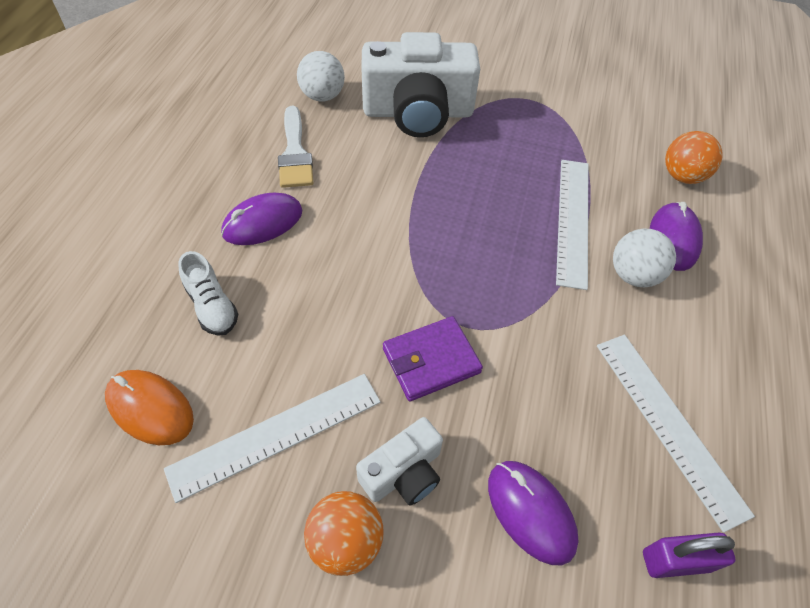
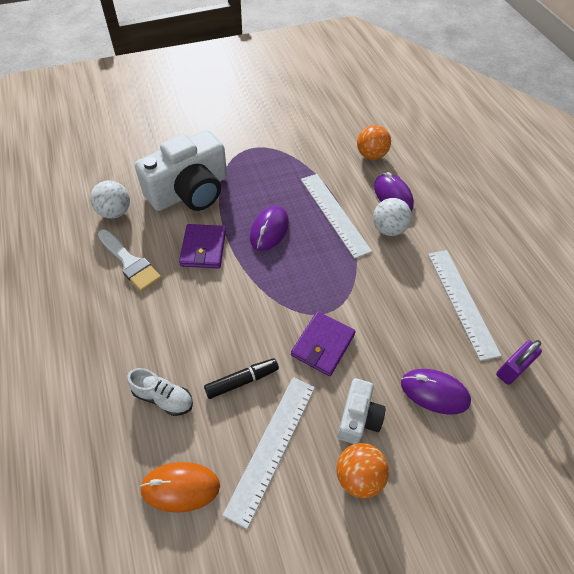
camera: 35 degrees left, 0 degrees up
purple mouse [221,193,302,245] -> purple mouse moved to [250,206,289,251]
white ruler [597,335,755,533] -> white ruler turned 45 degrees clockwise [428,250,502,361]
none -> purple wallet [179,224,226,268]
none -> black marker [204,358,279,399]

